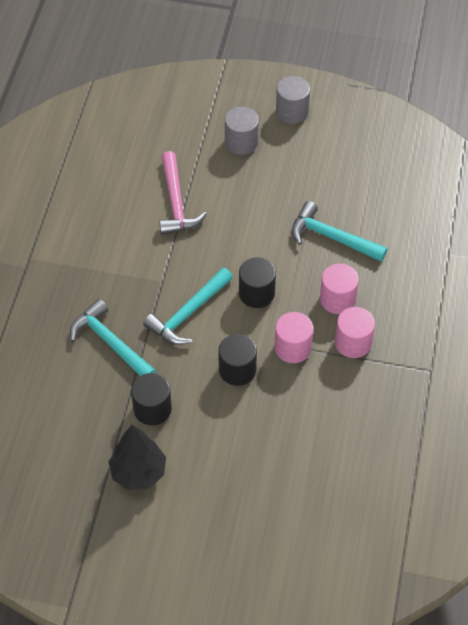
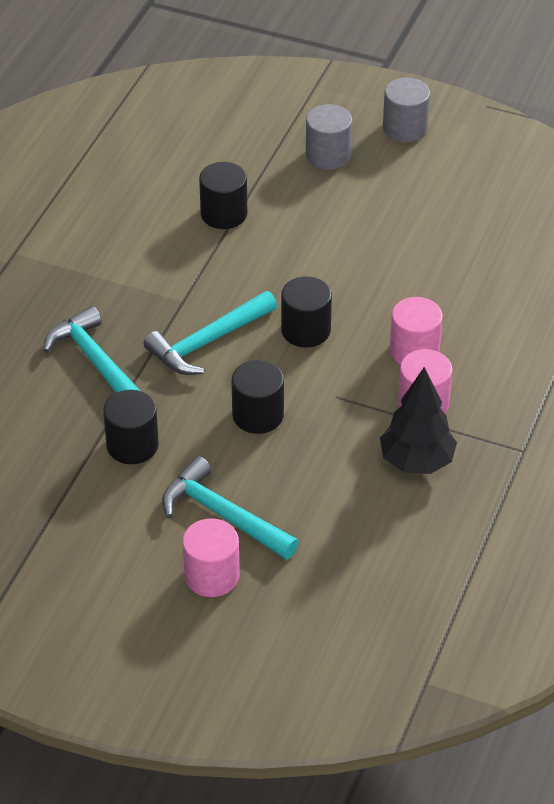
camera: 10 degrees right, 10 degrees down
black tree [108,425,166,490] -> black tree moved to [380,367,457,474]
pink hammer [159,151,207,235] -> black cylinder [199,162,247,229]
pink cylinder [275,312,314,363] -> pink cylinder moved to [182,518,240,597]
turquoise hammer [292,201,387,262] -> turquoise hammer moved to [162,456,299,560]

